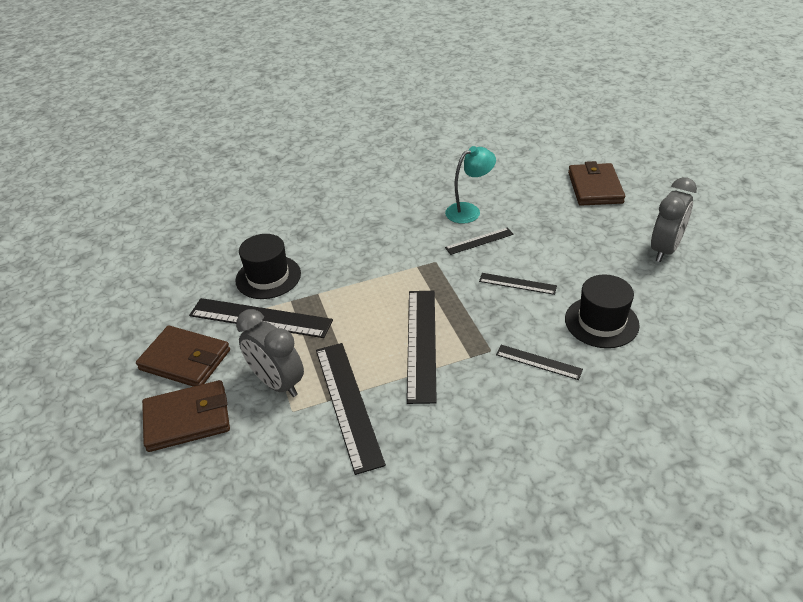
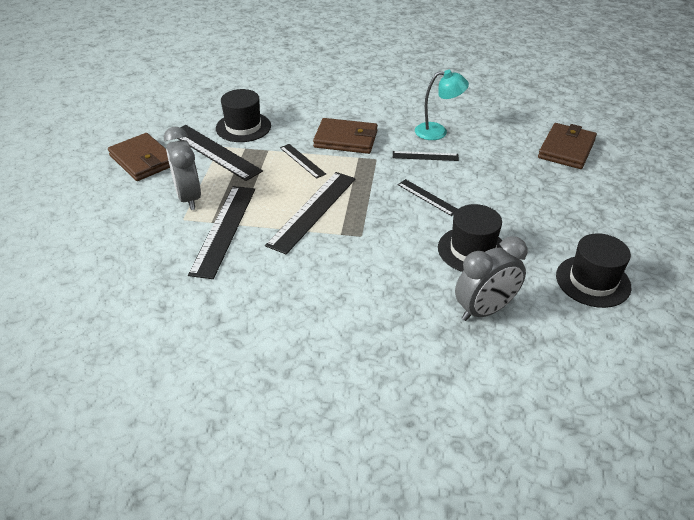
camera: 25 degrees right, 0 degrees up
brown wallet [142,380,230,452] -> brown wallet moved to [313,118,378,154]
black ruler [496,345,583,380] -> black ruler moved to [280,144,326,179]
grey clock [651,177,697,262] -> grey clock moved to [455,236,527,321]
none -> black hat [556,233,632,308]

